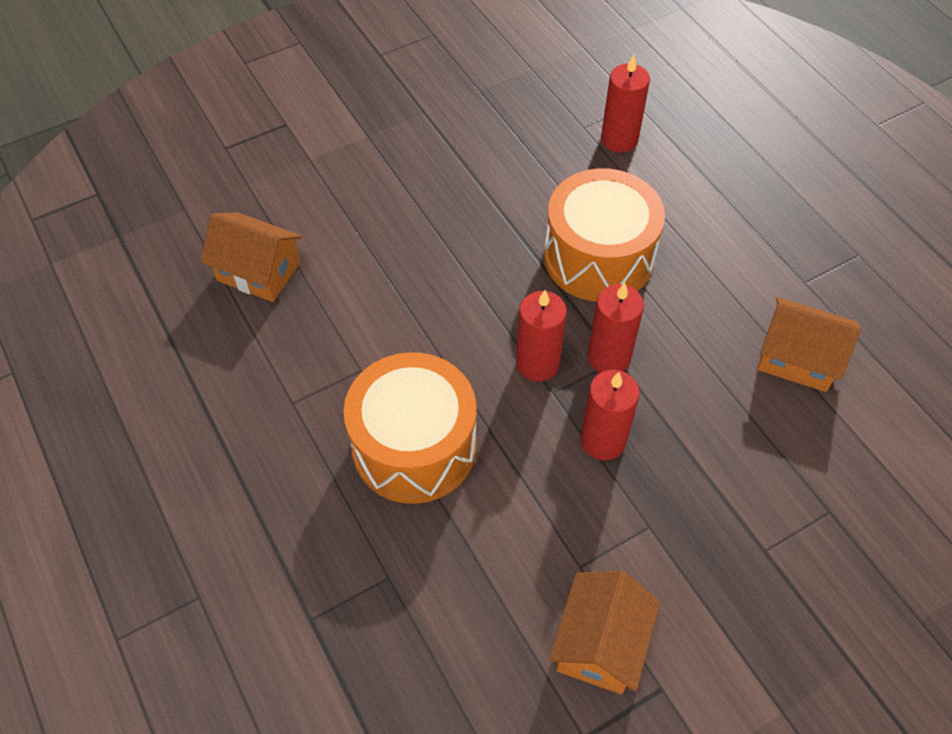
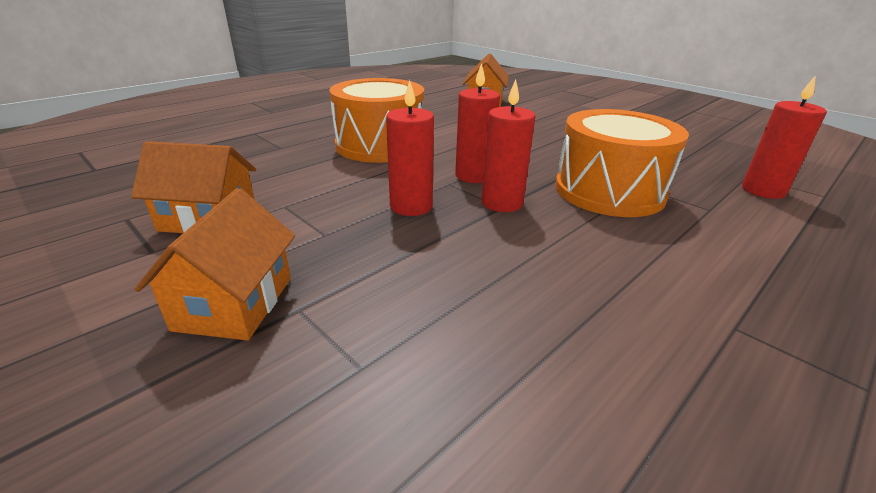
camera: 75 degrees right, 25 degrees down
orange house [757,297,861,392] -> orange house moved to [134,188,295,340]

